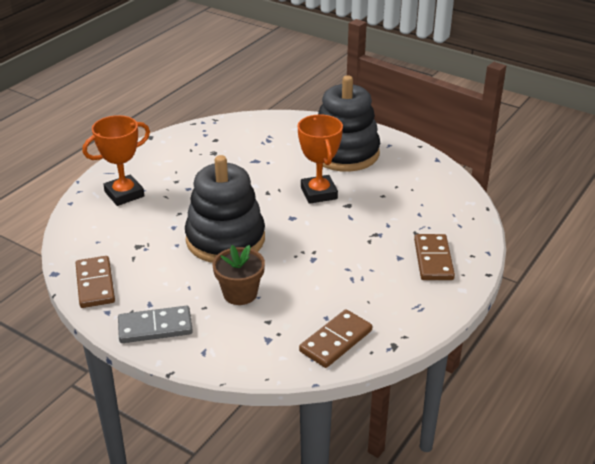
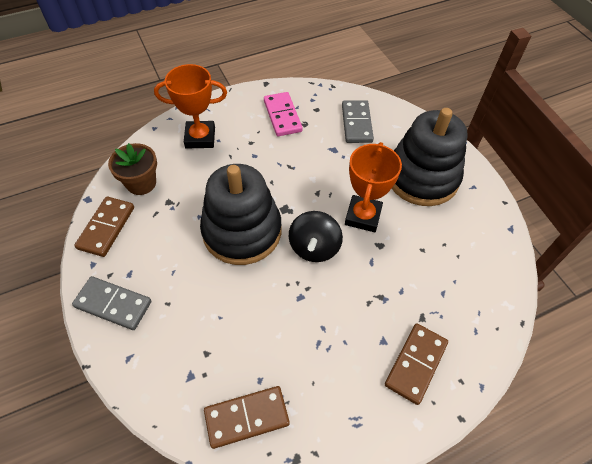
camera: 30 degrees right, 20 degrees up
brown flower pot [212,245,265,305] -> brown flower pot moved to [108,143,157,195]
none -> pink domino [264,92,303,136]
none -> black spinning top [289,211,343,262]
none -> grey domino [342,100,374,143]

